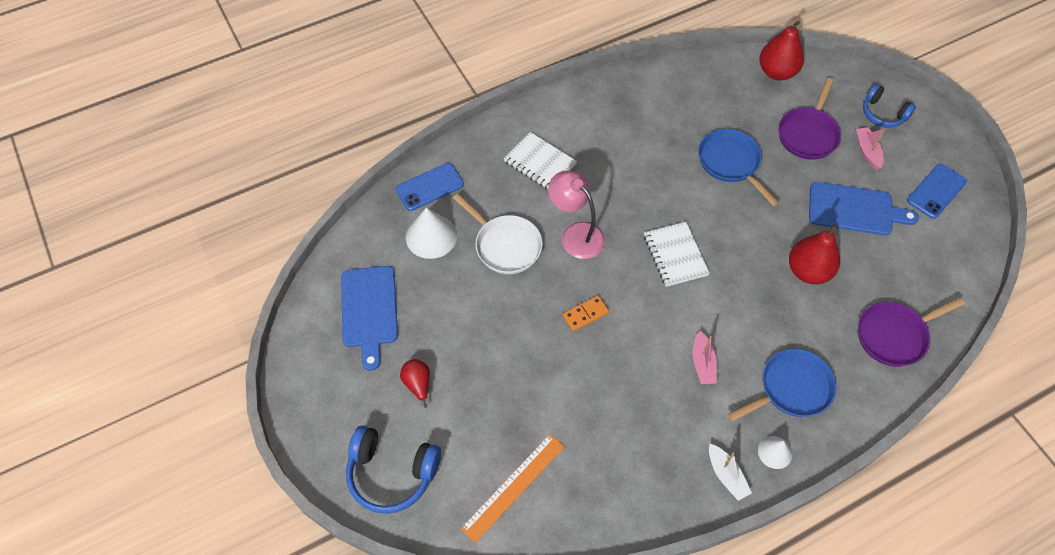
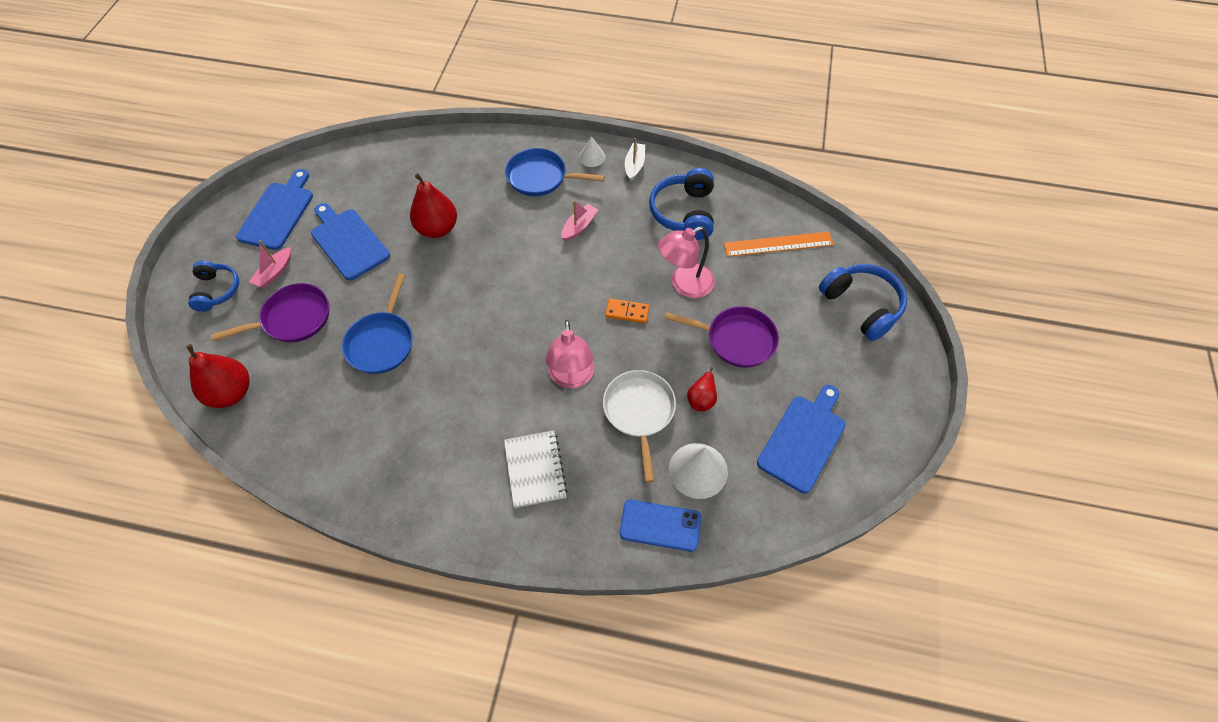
camera: 140 degrees left, 0 degrees up
red pear [400,359,430,408] -> red pear moved to [687,367,717,411]
white notebook [644,222,710,287] -> none
purple pan [858,298,965,367] -> purple pan moved to [665,307,779,368]
blue phone [907,164,967,219] -> blue cutting board [236,169,313,250]
none -> blue headphones [649,168,714,240]
none -> pink lamp [658,226,715,298]

